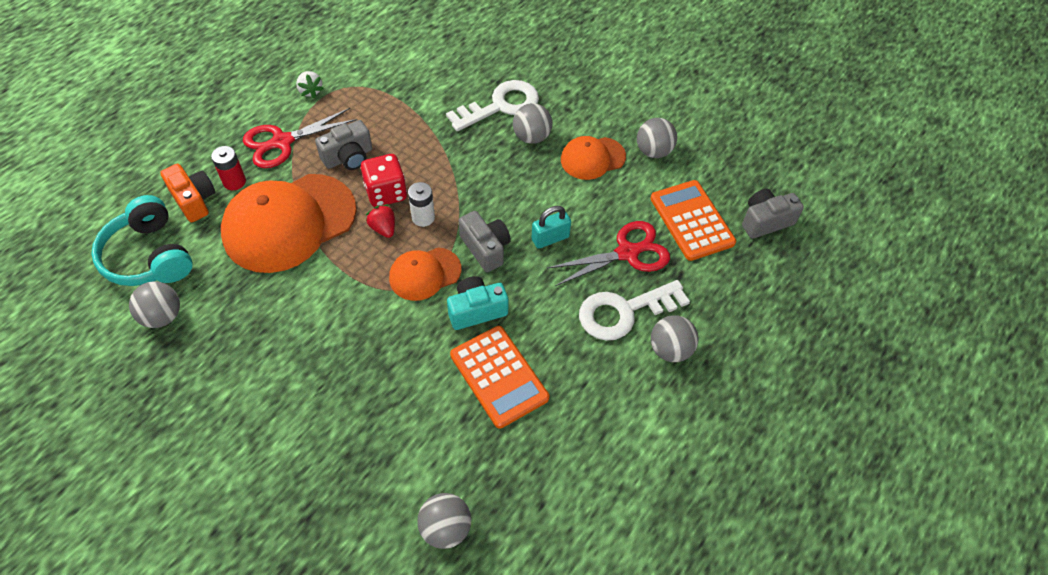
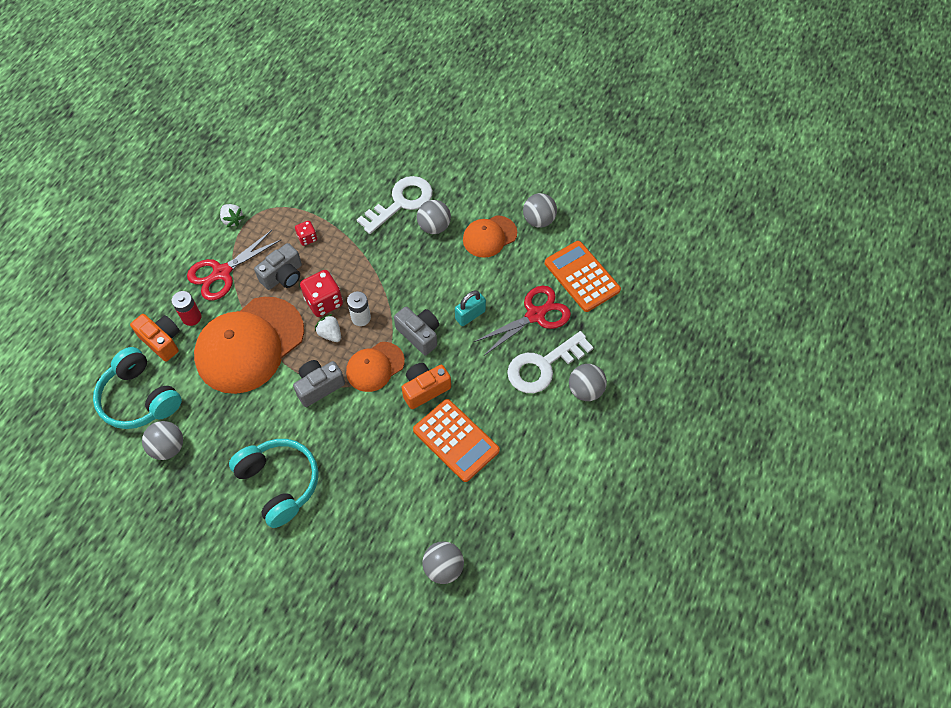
camera: 10 degrees left, 5 degrees up
red strawberry [366,204,395,238] -> white strawberry [315,314,341,342]
turquoise camera [447,276,508,330] -> orange camera [402,363,451,409]
grey camera [742,189,804,239] -> grey camera moved to [293,360,345,407]
none -> turquoise headphones [229,439,319,528]
none -> red dice [295,221,317,246]

